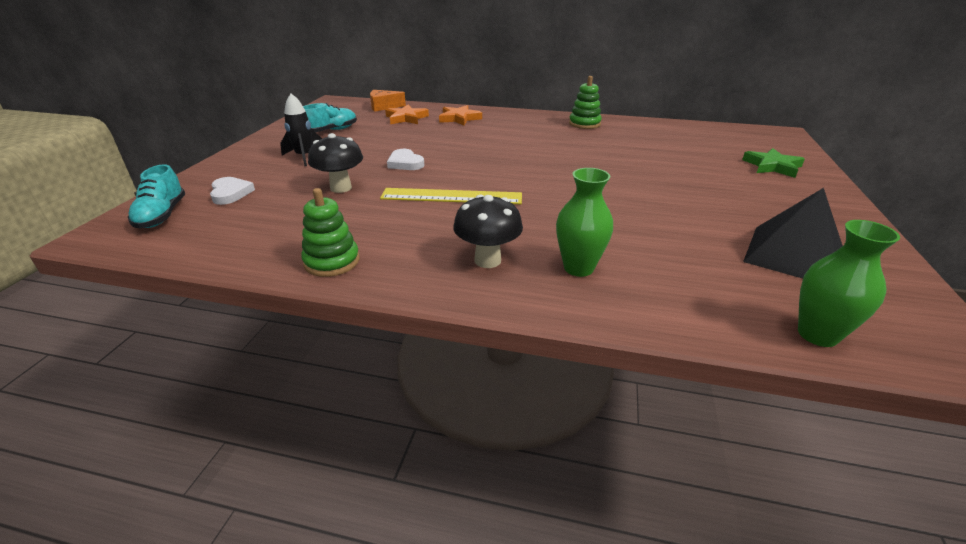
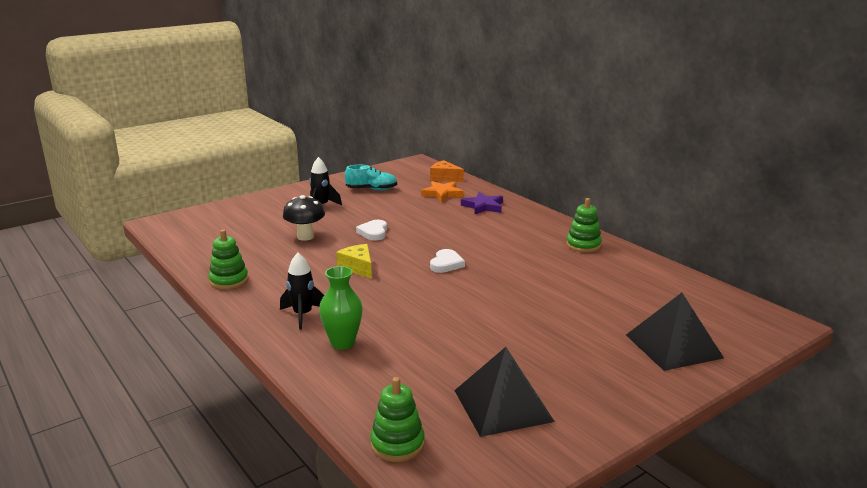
camera: 40 degrees right, 10 degrees down
turquoise shoe [128,164,185,228] -> none
white heart [210,177,255,205] -> white heart moved to [430,249,465,273]
yellow ruler [380,188,522,204] -> yellow cheese [336,244,372,279]
orange star [439,105,482,126] -> purple star [461,192,503,214]
black mushroom [453,195,523,268] -> black rocket [280,253,324,330]
green star [742,148,805,178] -> black pyramid [626,293,724,371]
green vase [798,220,900,347] -> green stacking toy [370,377,425,462]

